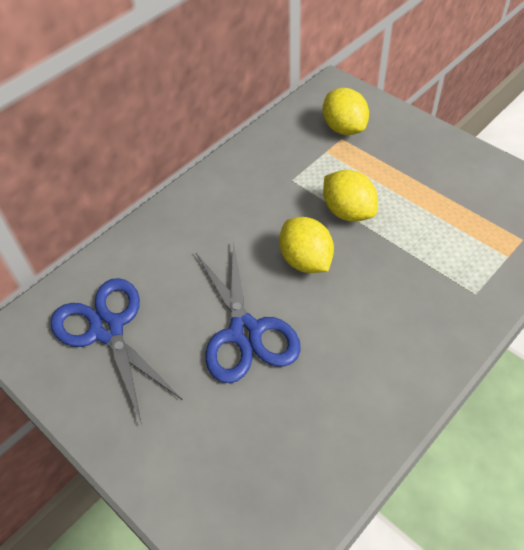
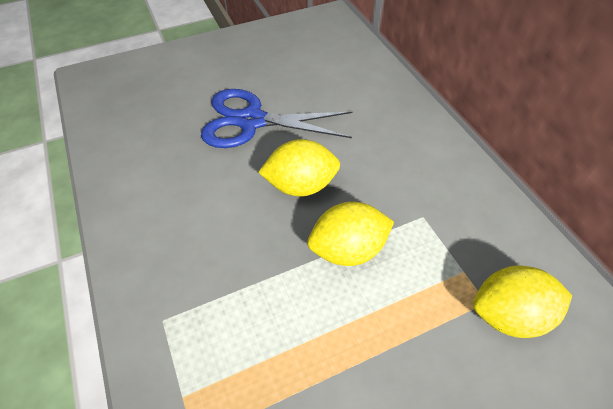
camera: 110 degrees right, 0 degrees up
blue scissors [50,278,182,422] -> none

